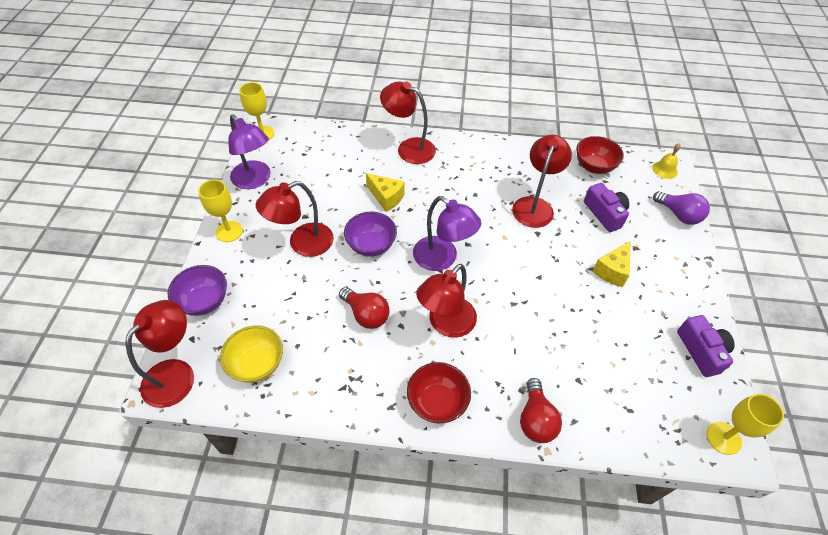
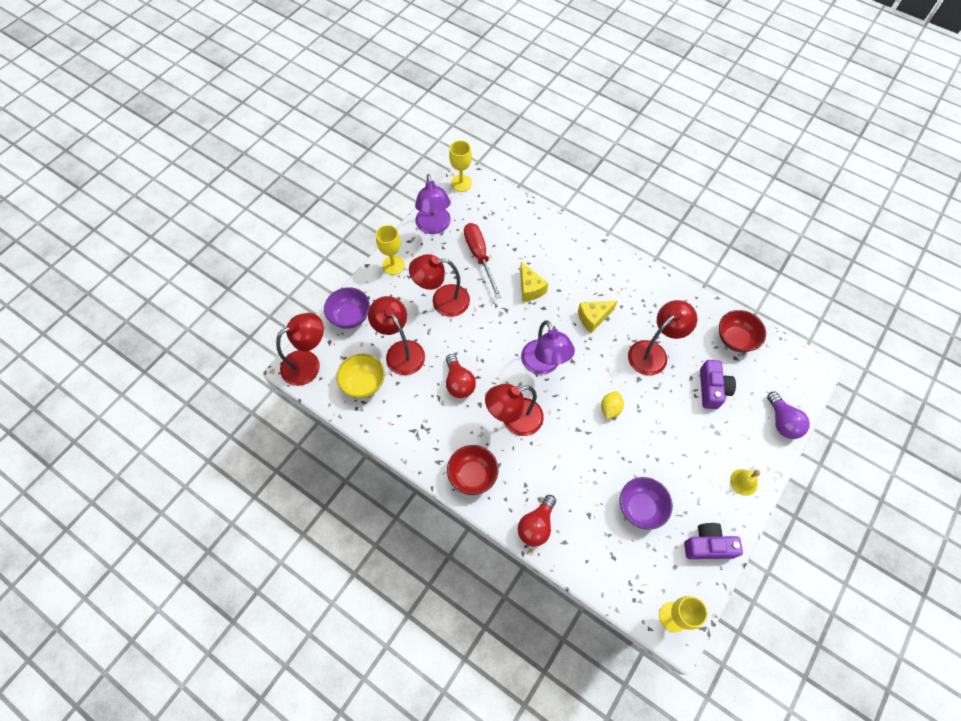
camera: 30 degrees right, 10 degrees up
purple bowl [344,212,397,257] -> purple bowl moved to [620,477,673,530]
red lamp [380,81,436,164] -> red lamp moved to [368,296,425,375]
yellow cheese [593,241,631,287] -> yellow cheese moved to [578,301,617,333]
yellow bell [652,143,681,179] -> yellow bell moved to [730,469,760,496]
purple camera [677,315,735,377] -> purple camera turned 105 degrees counterclockwise [684,523,743,559]
none -> red screwdriver [464,223,501,299]
none -> yellow lemon [601,391,624,419]

